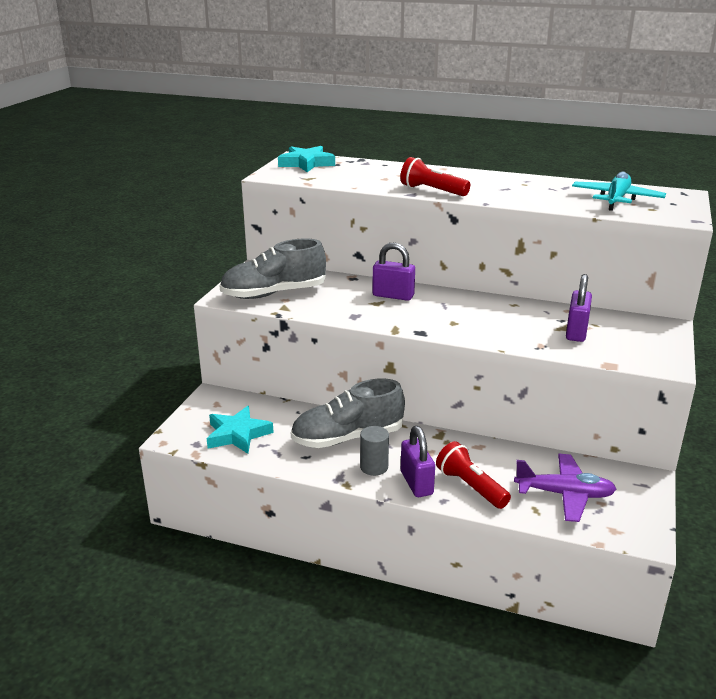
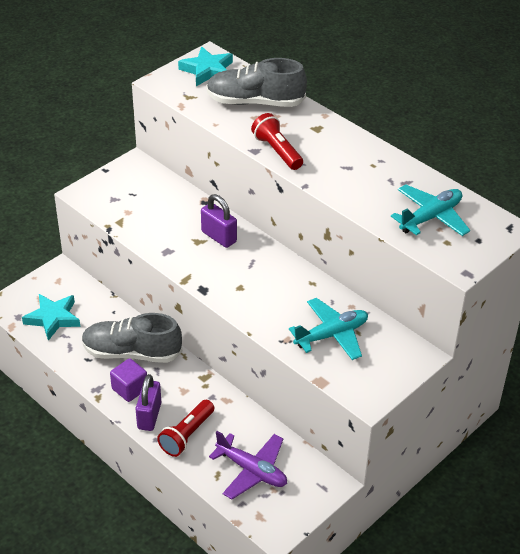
camera: 25 degrees right, 15 degrees up
grey shoe [219,238,326,299] -> grey shoe moved to [206,58,307,107]
grey cylinder [360,426,389,476] -> purple cube [110,358,147,402]
red flashlight [436,441,511,509] -> red flashlight turned 135 degrees counterclockwise [157,400,214,457]
purple padlock [566,274,592,342] -> turquoise plane [289,298,368,360]

